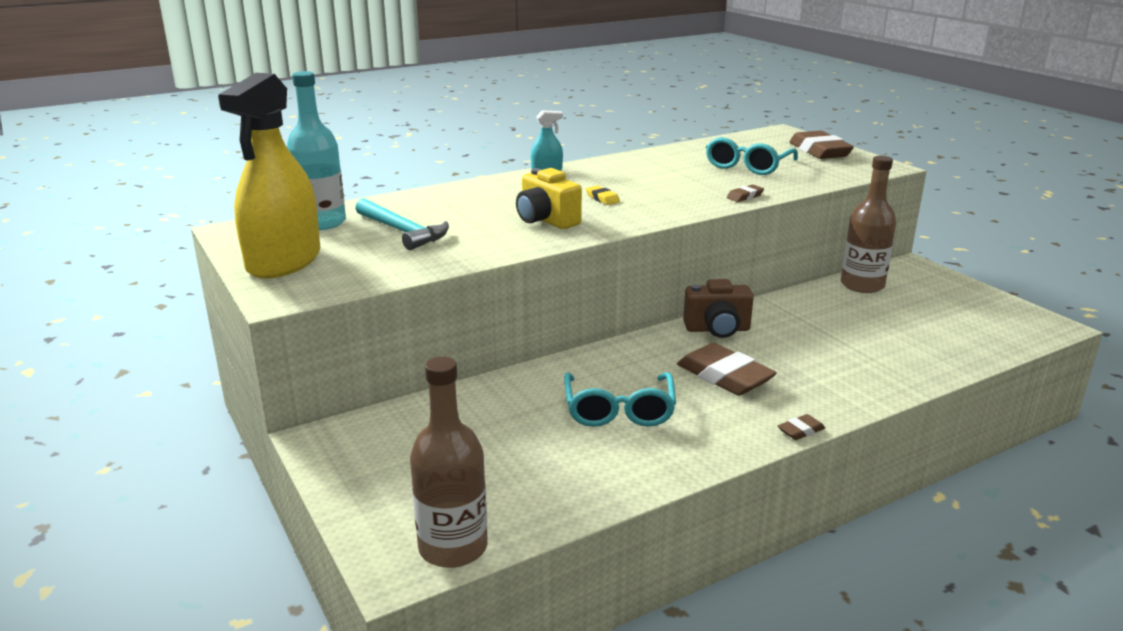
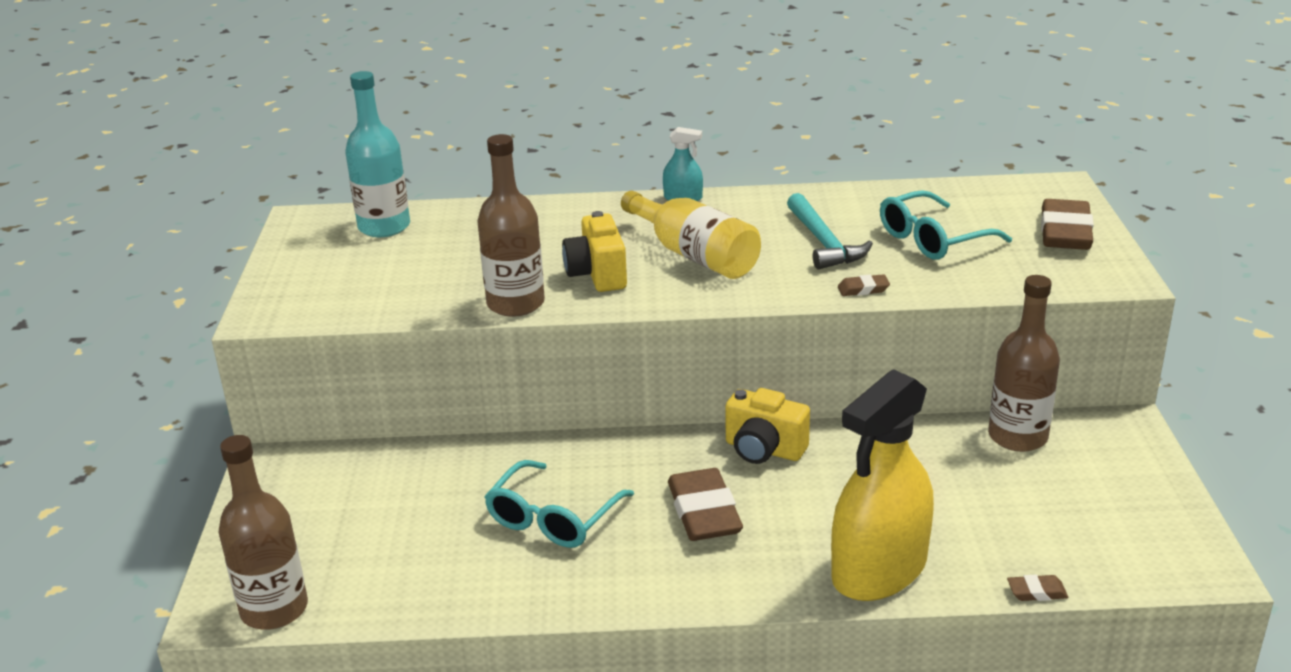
camera: 30 degrees right, 5 degrees up
yellow spray bottle [218,73,320,279] -> yellow spray bottle moved to [831,369,934,601]
turquoise hammer [355,198,449,250] -> turquoise hammer moved to [787,193,873,270]
yellow eraser [586,185,620,205] -> yellow bottle [621,191,761,279]
brown camera [683,279,754,338] -> yellow camera [725,388,810,464]
brown eraser [778,414,825,440] -> brown eraser moved to [1007,575,1068,601]
none -> brown bottle [477,134,545,317]

